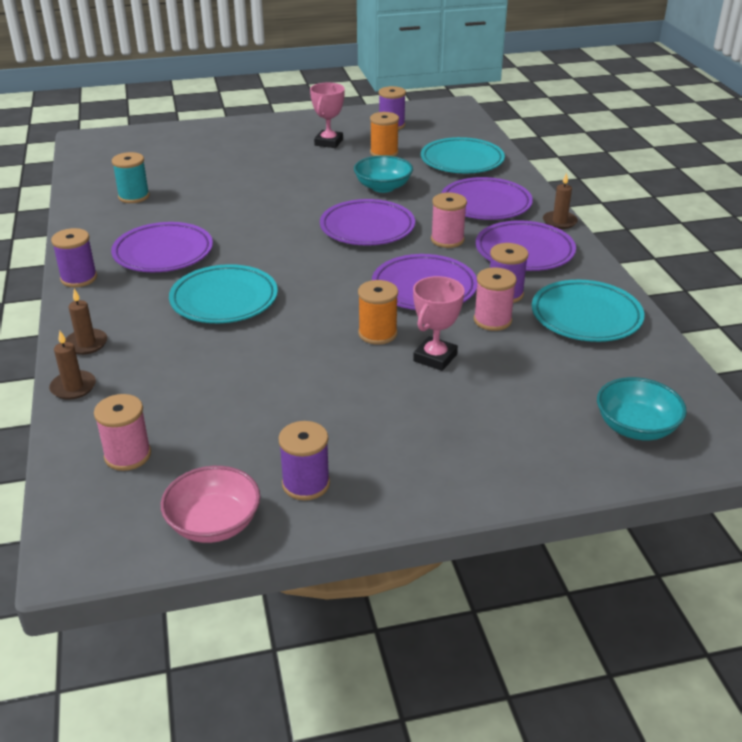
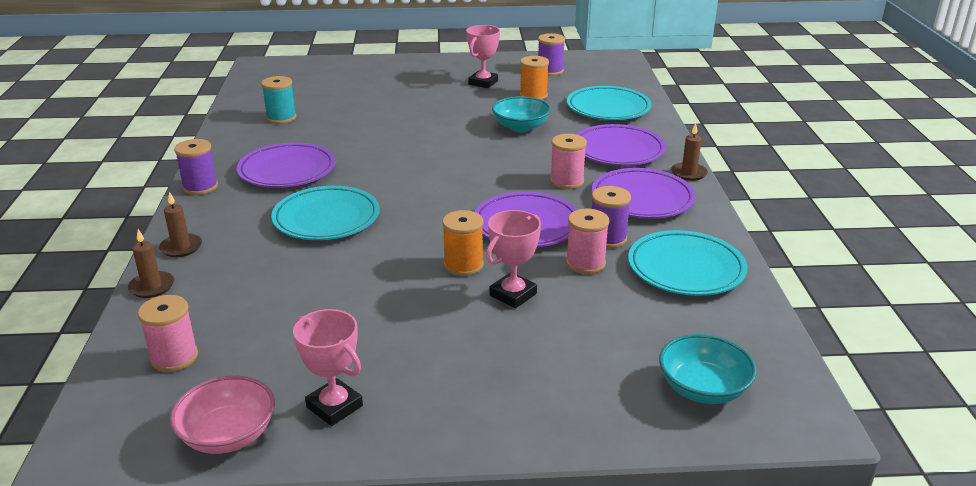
camera: 10 degrees right, 5 degrees down
purple spool [278,421,330,500] -> pink trophy [293,309,363,426]
purple plate [320,199,415,245] -> none

